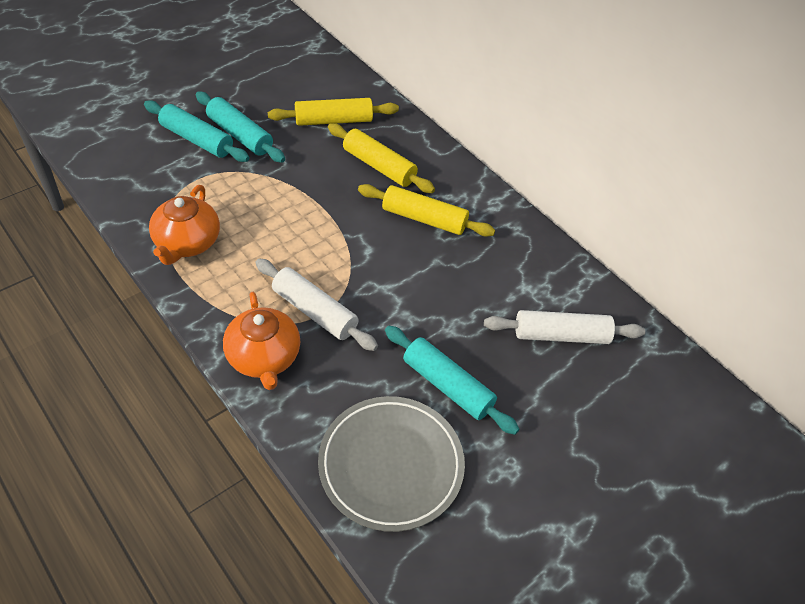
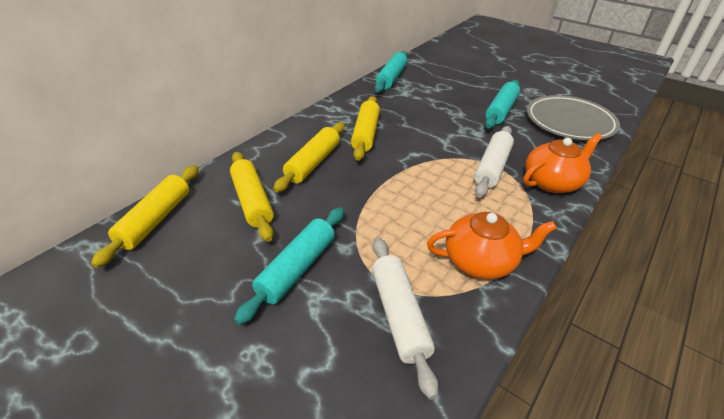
camera: 100 degrees left, 10 degrees down
turquoise rolling pin [144,100,249,162] -> turquoise rolling pin moved to [375,51,408,93]
white rolling pin [484,310,645,344] -> white rolling pin moved to [372,237,439,400]
none -> yellow rolling pin [91,165,199,268]

